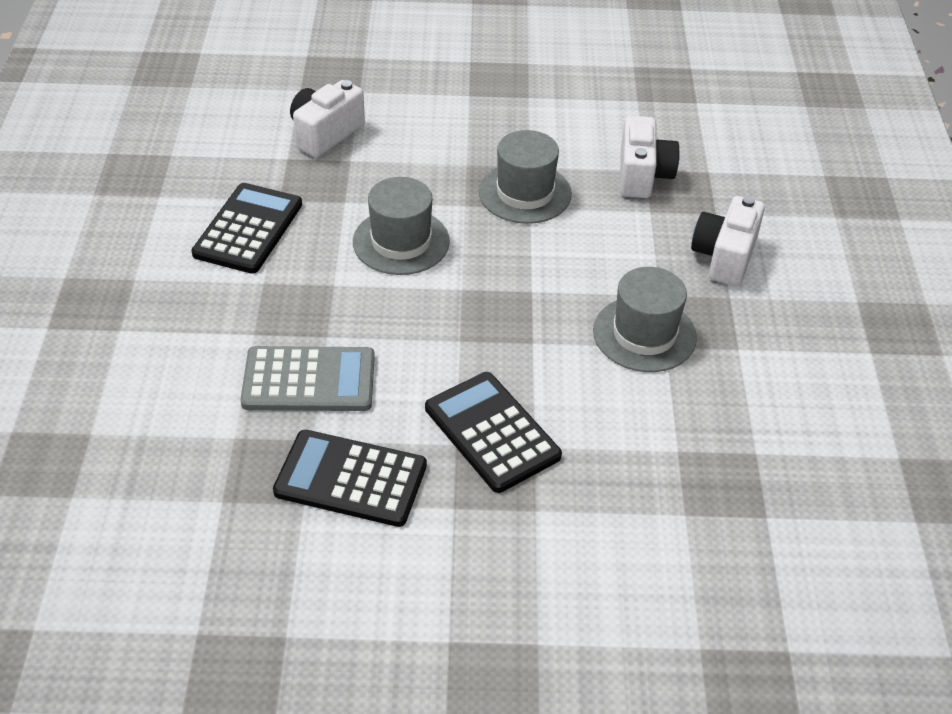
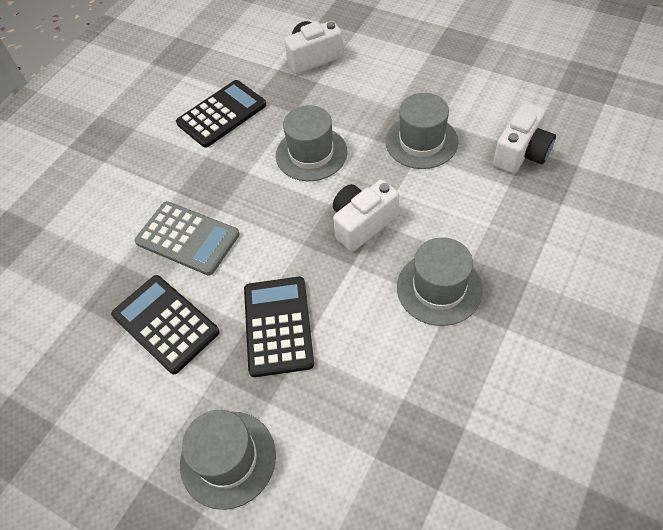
camera: 35 degrees right, 10 degrees up
white camera [691,196,765,286] -> white camera moved to [333,180,399,252]
none -> grey hat [180,410,276,510]

